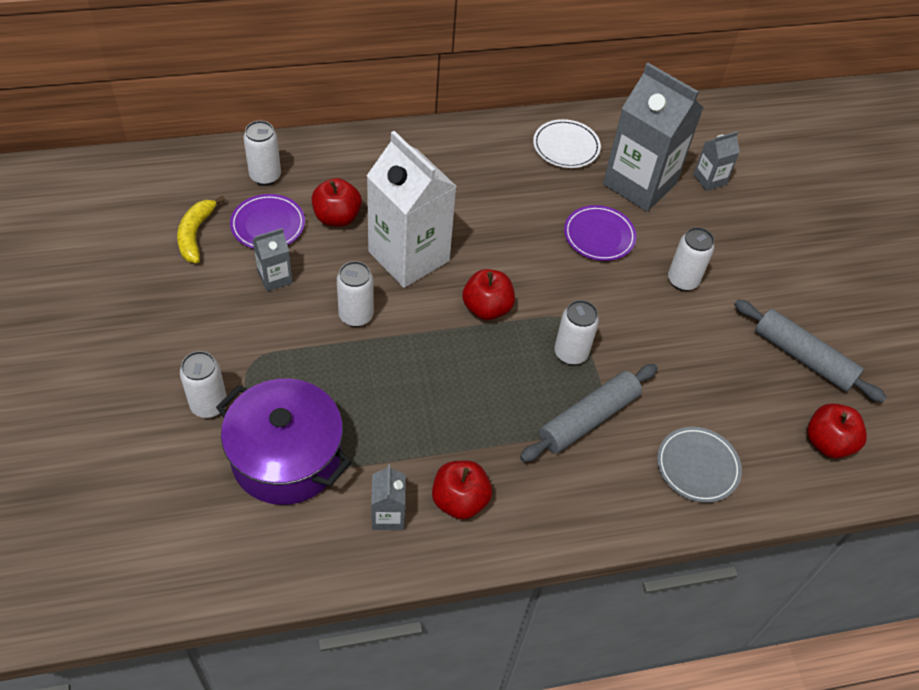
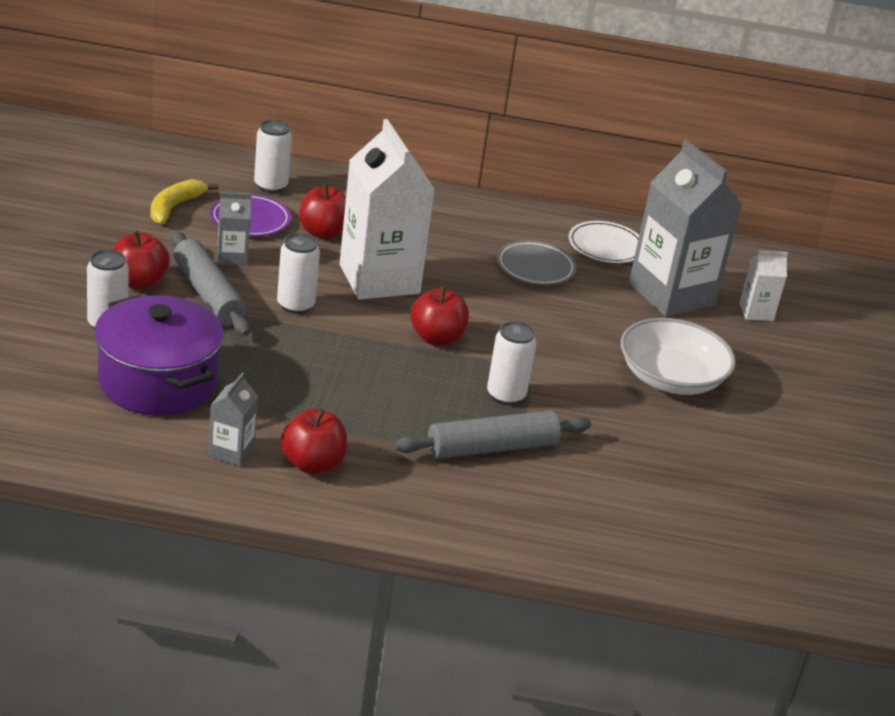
camera: 20 degrees right, 20 degrees down
purple plate [564,205,636,261] -> none
grey plate [657,427,742,503] -> grey plate moved to [497,241,576,285]
white can [668,227,715,291] -> white bowl [621,318,736,395]
grey carton [693,131,740,191] -> white carton [739,250,788,321]
grey rolling pin [734,299,887,403] -> grey rolling pin moved to [171,231,250,336]
red apple [807,403,867,459] -> red apple moved to [112,230,169,289]

